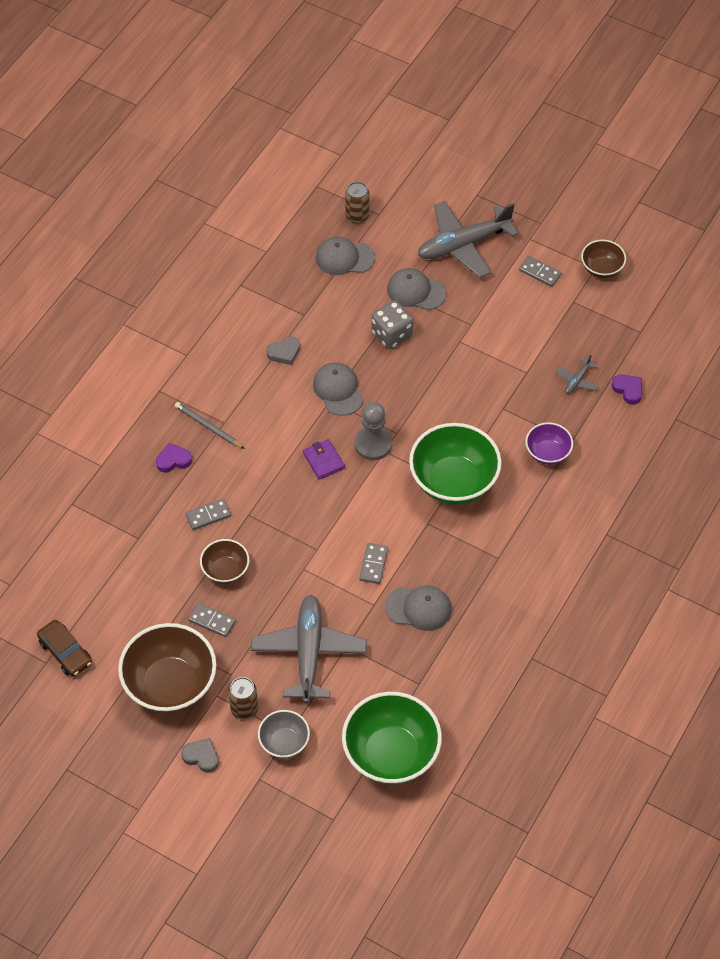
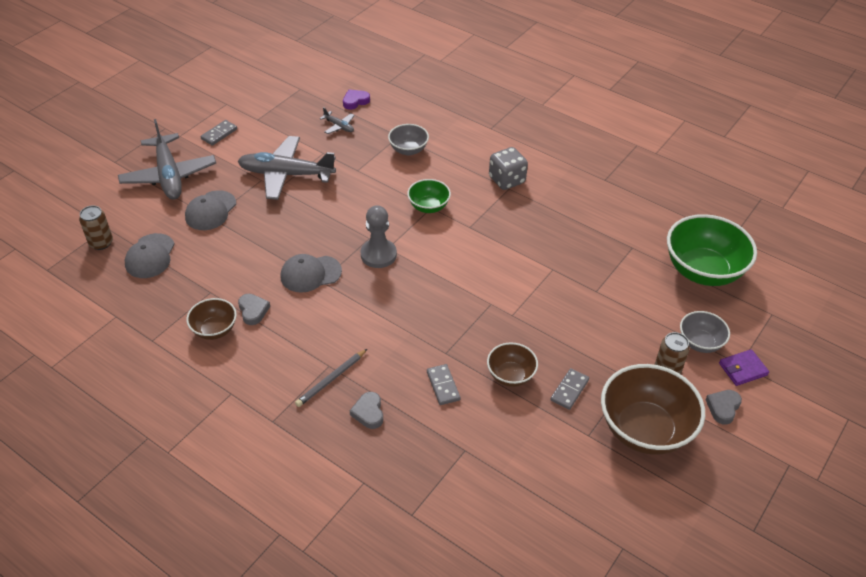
camera: 85 degrees left, 10 degrees down
brown car [37,620,92,677] -> none
purple heart [156,443,192,473] -> grey heart [350,392,383,429]
grey plane [251,595,367,704] -> grey plane moved to [238,136,336,200]
purple wallet [303,439,345,480] -> purple wallet moved to [719,349,769,386]
grey domino [359,543,388,584] -> none
grey dice [371,301,413,349] -> grey dice moved to [489,147,528,190]
grey cap [385,586,452,631] -> none
green bowl [409,423,502,505] -> green bowl [407,179,451,213], size x0.53
purple bowl [526,422,573,465] -> grey bowl [388,124,429,155]
brown bowl [581,240,626,278] -> brown bowl moved to [186,298,237,340]

